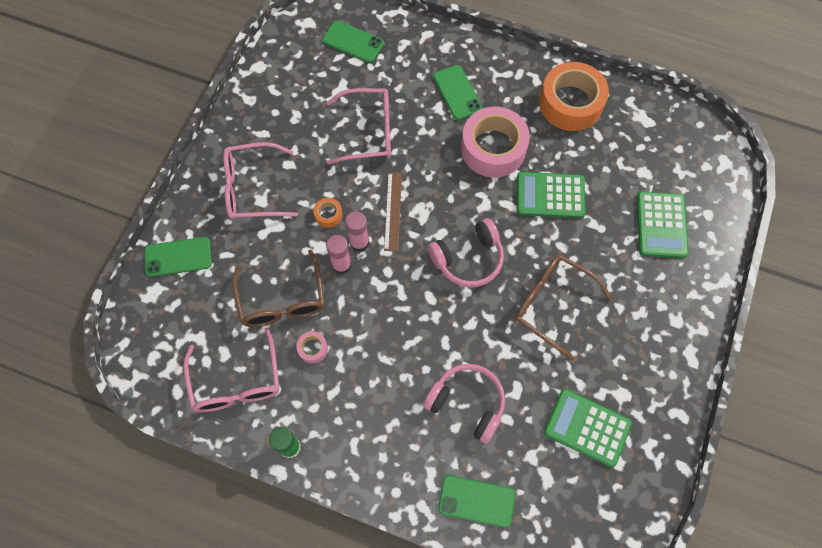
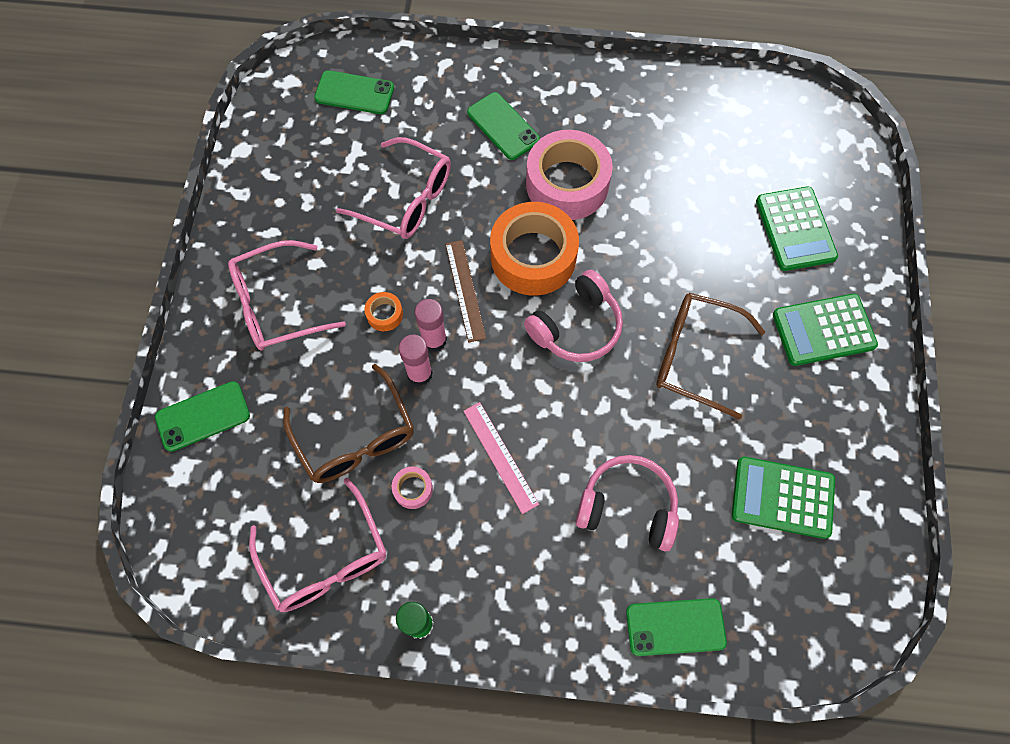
camera: 15 degrees left, 0 degrees up
pink glasses [326,88,391,164] -> pink glasses turned 45 degrees clockwise [336,137,451,239]
green calculator [516,172,586,218] -> green calculator moved to [773,294,878,366]
orange tape [539,62,609,131] -> orange tape moved to [490,202,579,296]
none -> pink ruler [463,402,539,514]

